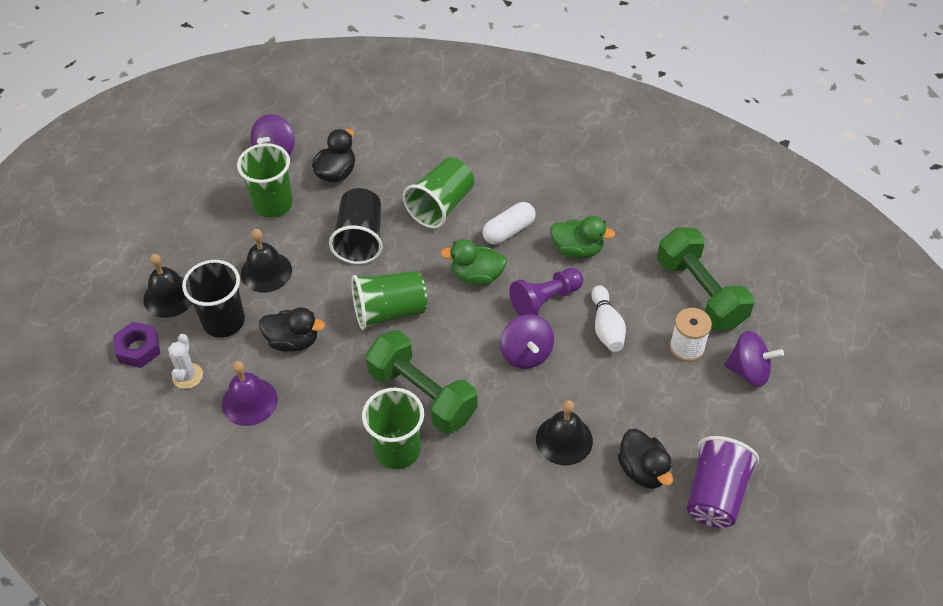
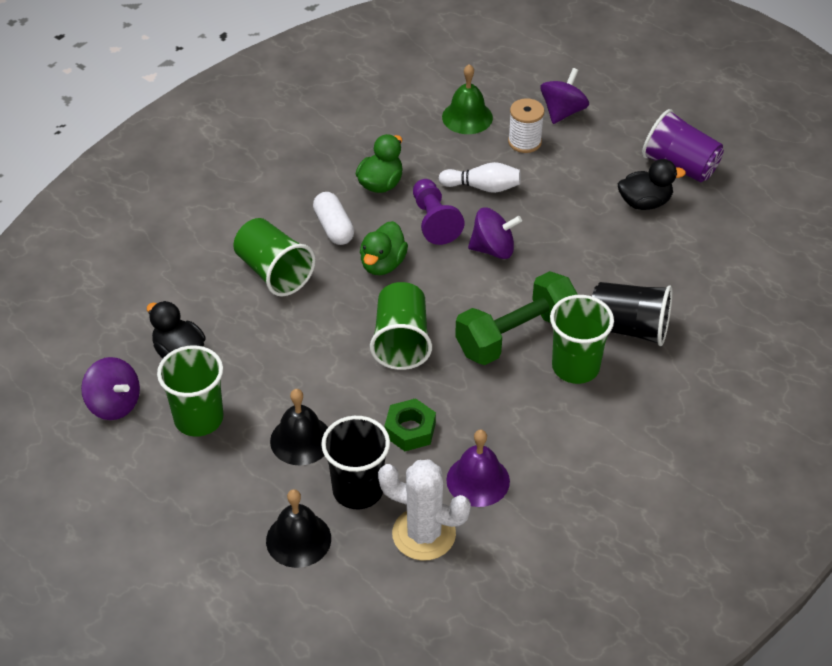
camera: 75 degrees left, 5 degrees down
purple nut [113,322,160,368] -> none
white cactus [168,334,203,389] -> white cactus [378,460,471,561], size x1.74
black duck [259,307,325,352] -> green nut [384,398,436,451]
black cup [329,188,383,264] -> black cup moved to [592,282,672,346]
black bell [536,400,593,465] -> none
green dumbbell [657,227,754,331] -> green bell [442,64,493,134]

